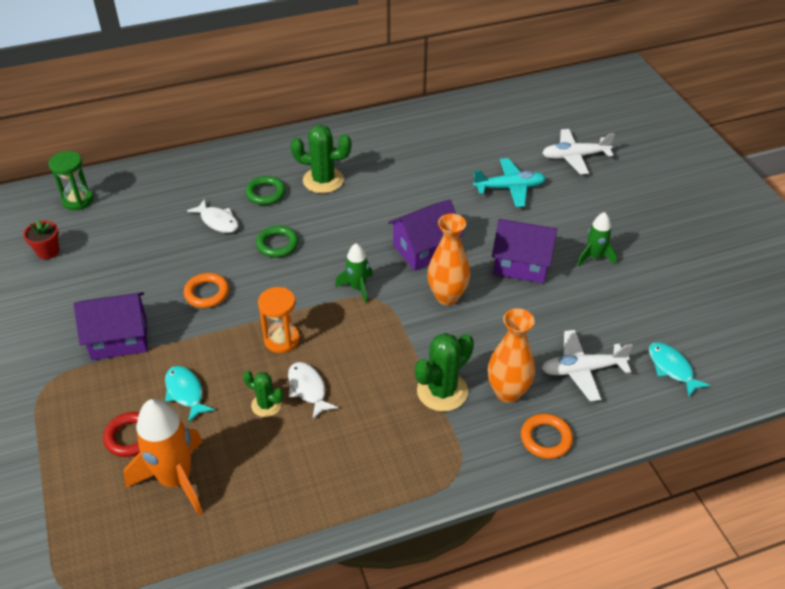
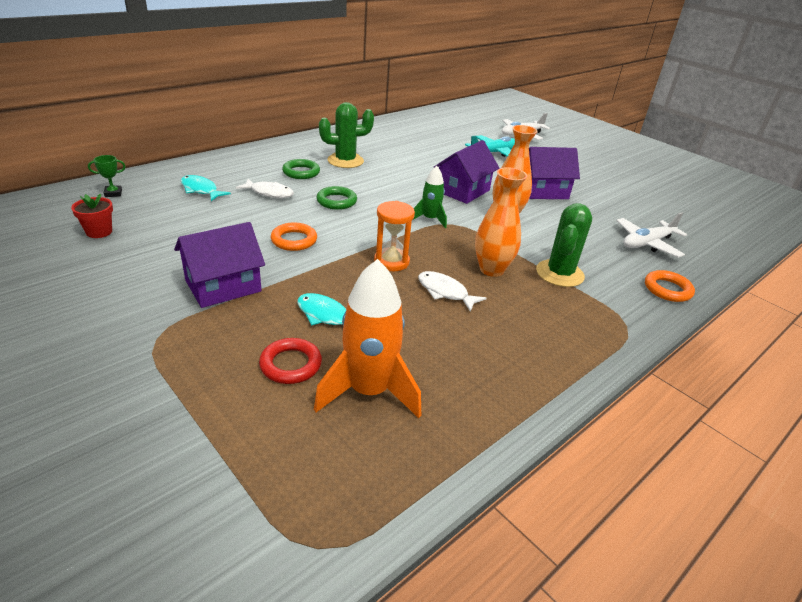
camera: 25 degrees left, 10 degrees down
green hourglass [49,151,93,210] -> green trophy [88,155,126,197]
green cactus [243,371,283,417] -> none
orange vase [488,308,535,403] -> orange vase moved to [475,167,527,277]
green rocket [577,212,617,266] -> none
turquoise fish [649,342,710,397] -> turquoise fish moved to [181,175,231,201]

